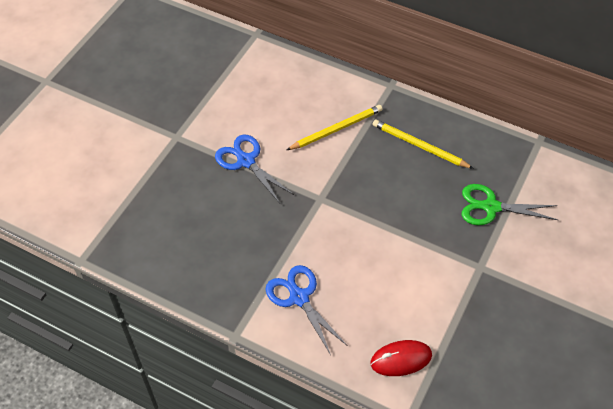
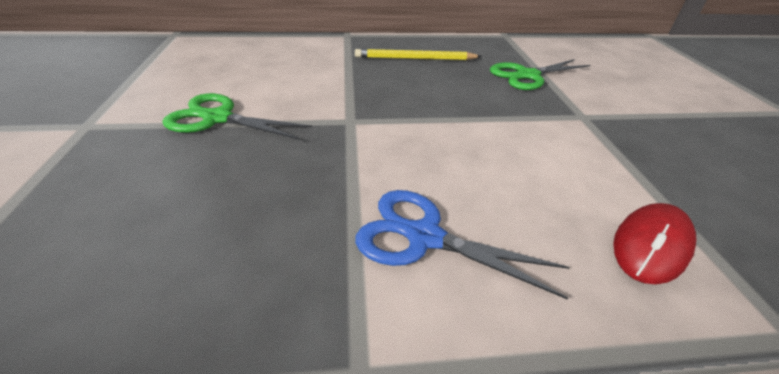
camera: 35 degrees left, 15 degrees down
blue scissors [215,134,294,203] -> green scissors [163,93,312,140]
yellow pencil [287,105,383,150] -> none

